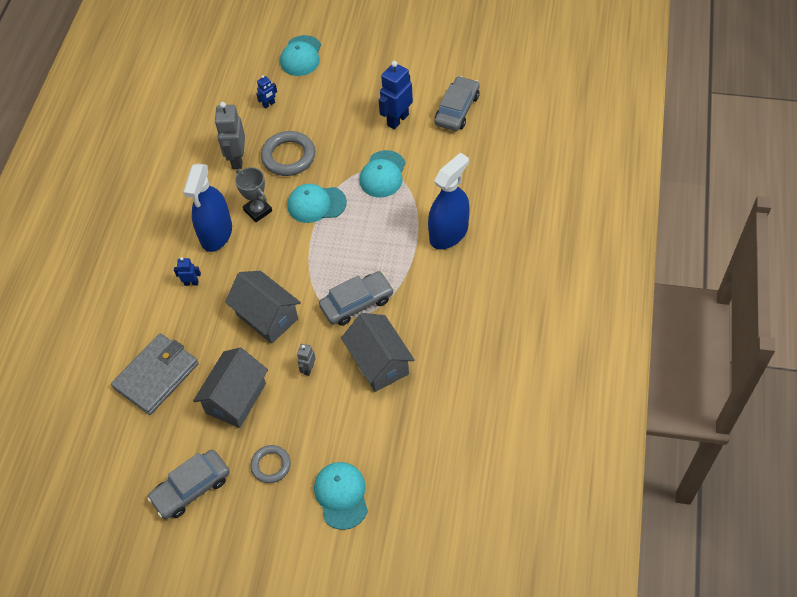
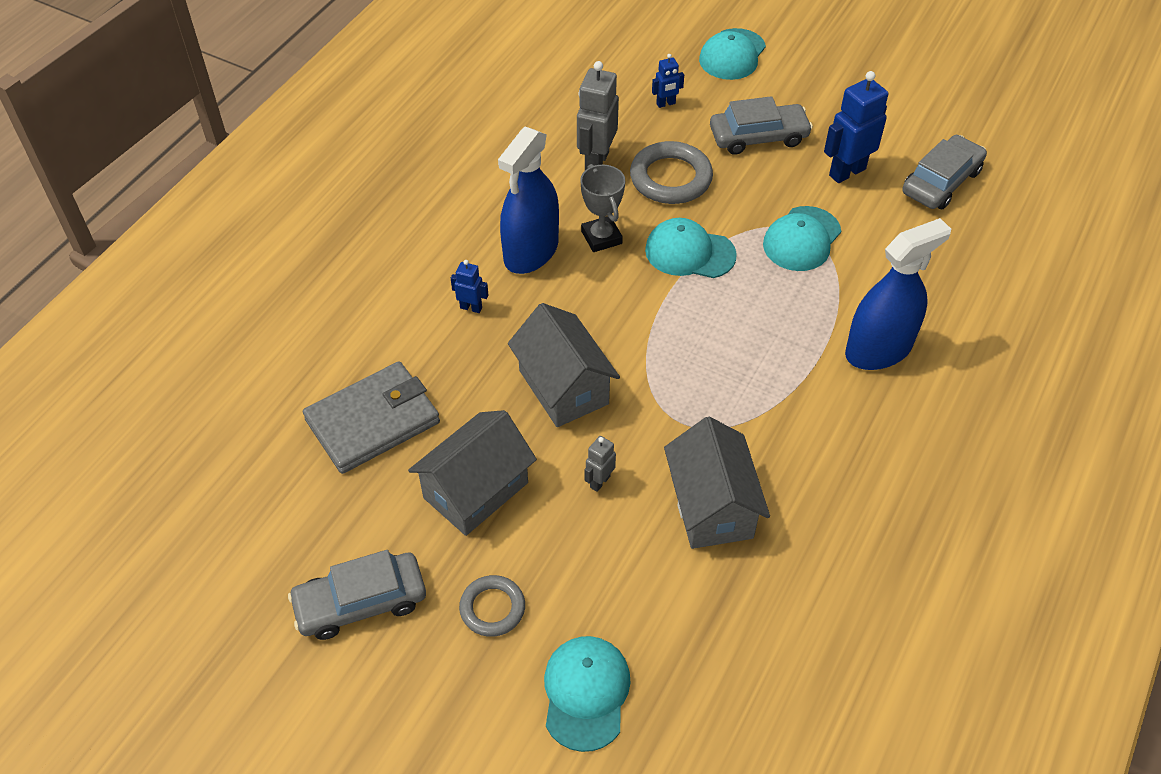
camera: 15 degrees right, 5 degrees down
grey car [319,271,394,326] -> grey car moved to [710,96,813,155]

